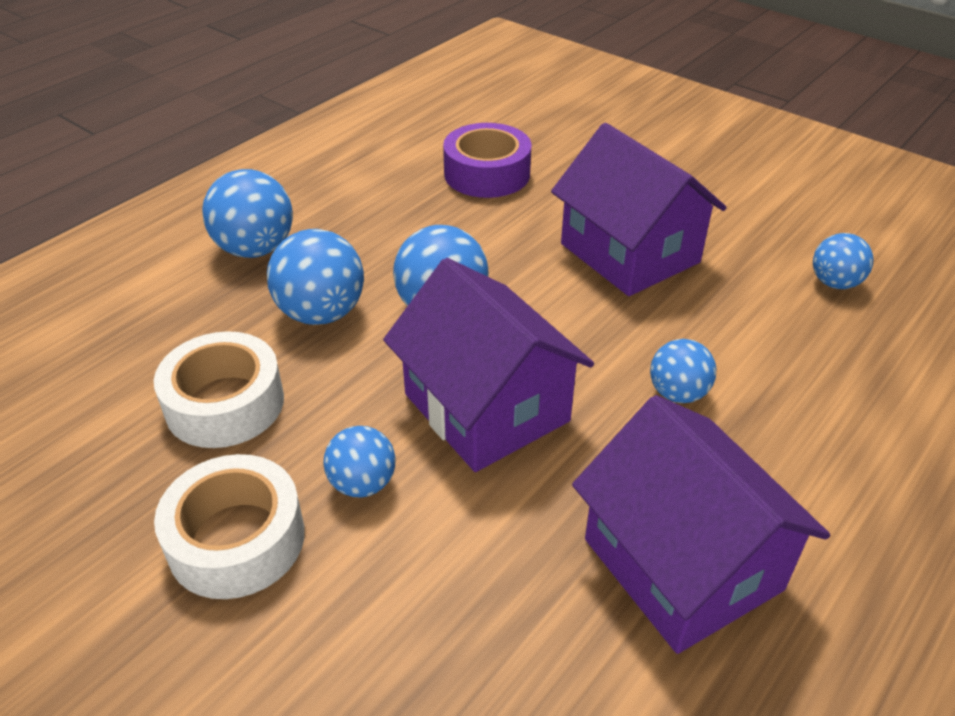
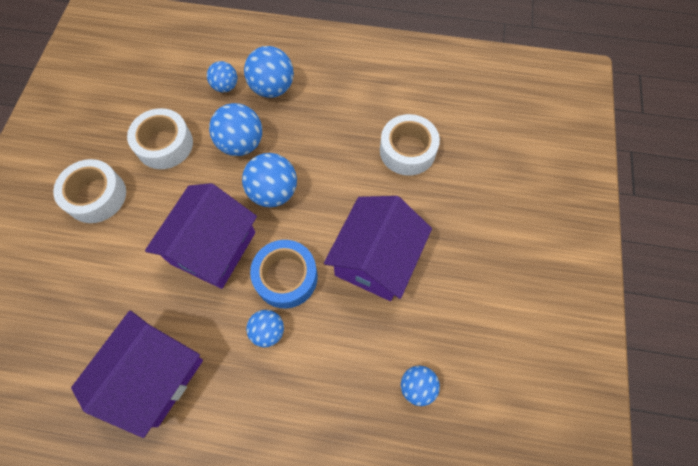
camera: 60 degrees right, 25 degrees up
blue ball [323,426,396,498] -> blue ball moved to [207,61,238,92]
purple tape [443,123,531,198] -> white tape [380,114,440,176]
none -> blue tape [250,240,318,308]

